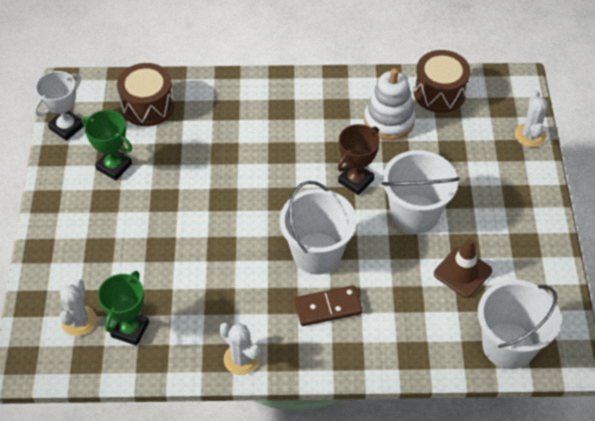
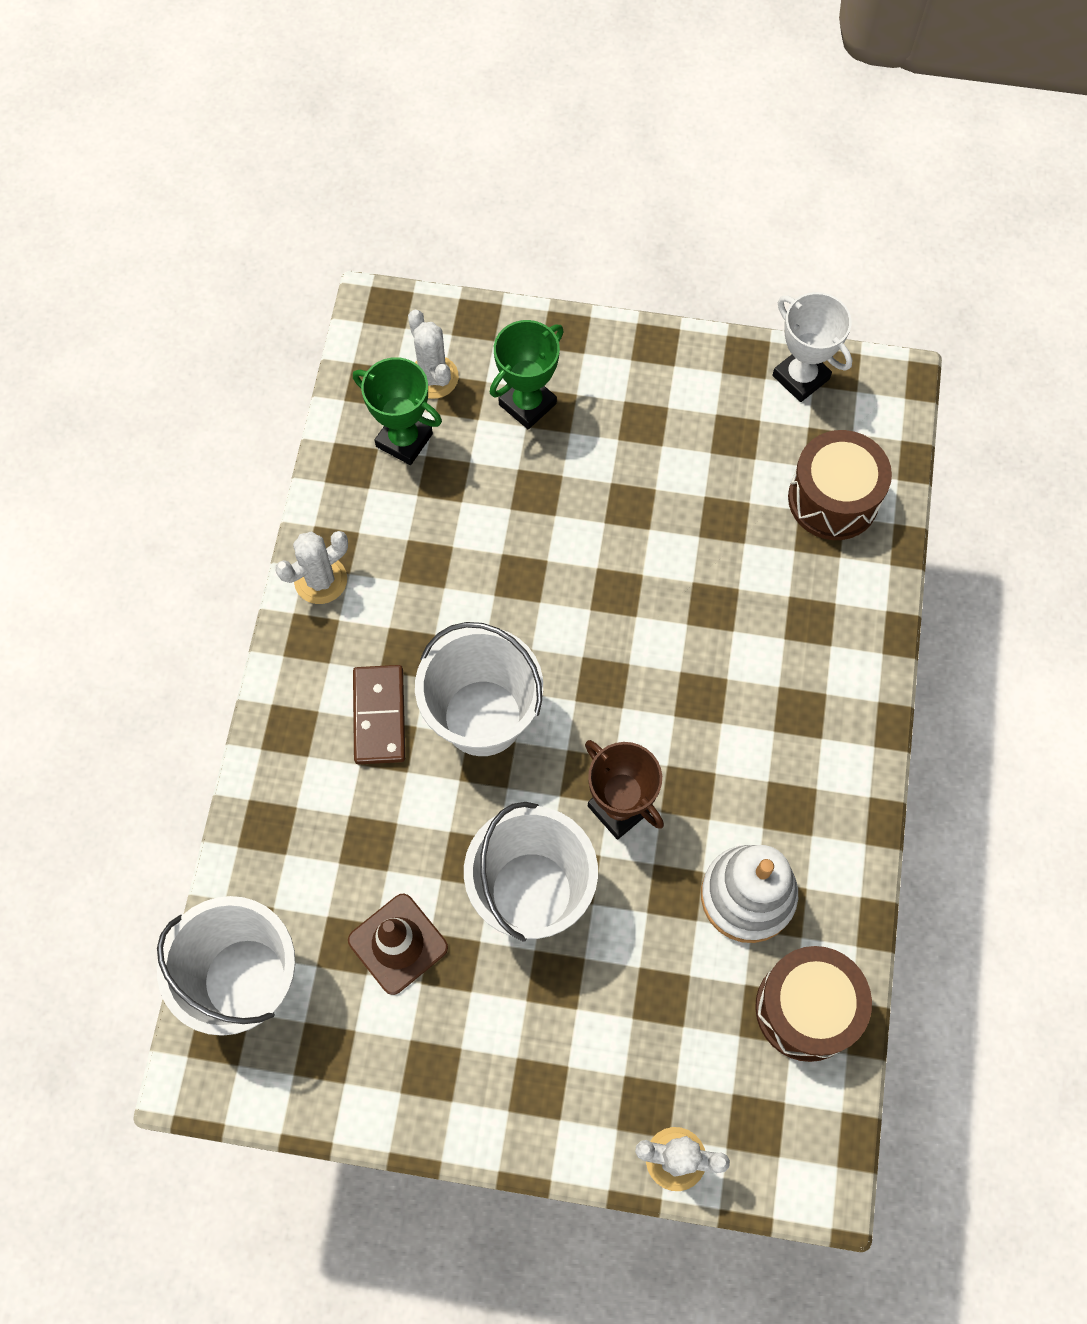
camera: 100 degrees right, 15 degrees up
white cactus [60,279,97,336] -> white cactus turned 45 degrees clockwise [408,310,459,399]
green trophy [82,110,132,180] -> green trophy moved to [490,320,564,429]

